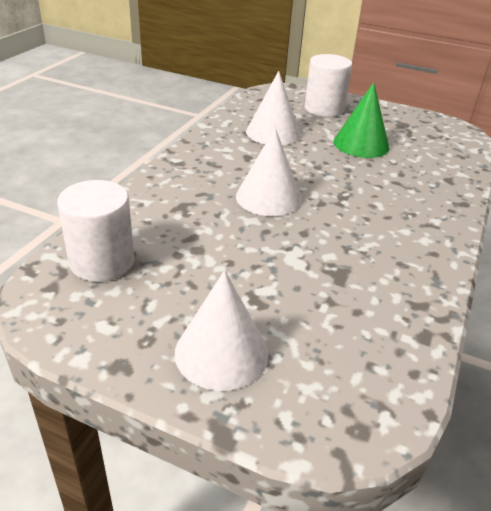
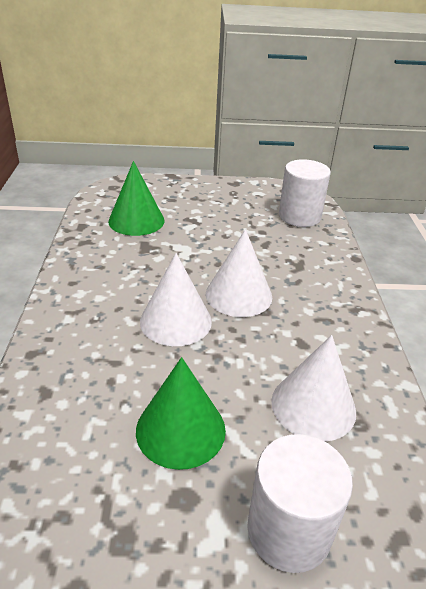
camera: 155 degrees right, 0 degrees up
white cone [175,270,269,391] -> white cone moved to [140,253,212,346]
none -> green cone [108,161,165,236]

